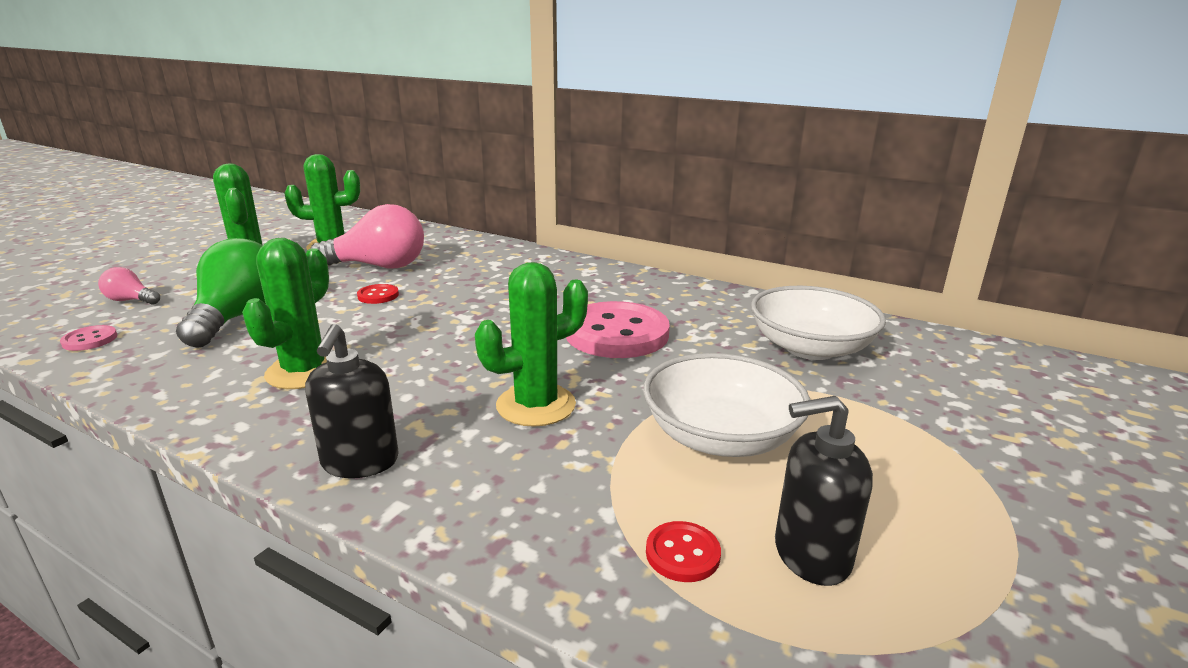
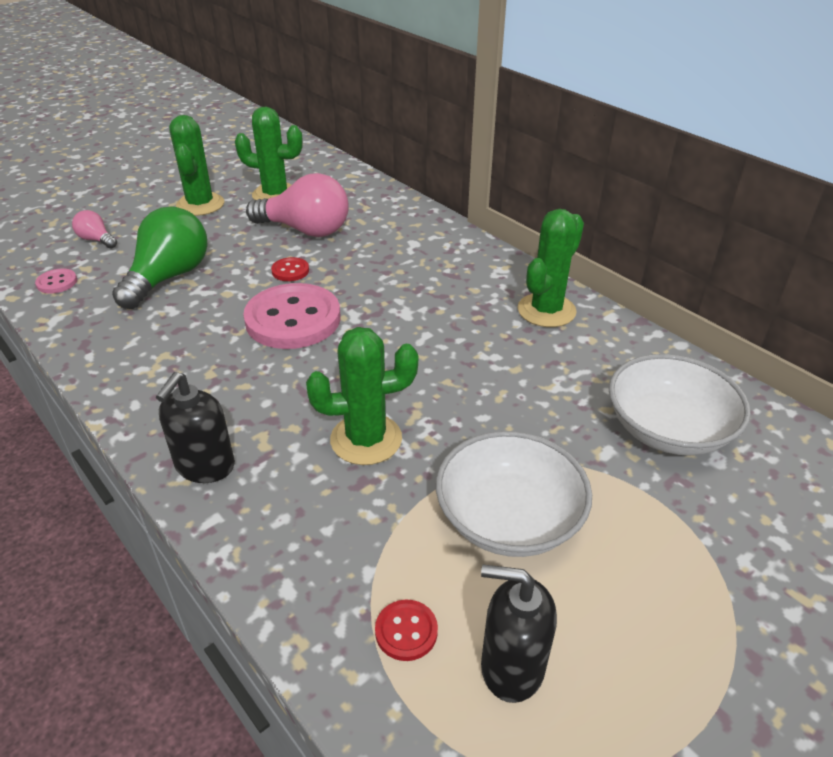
camera: 20 degrees right, 15 degrees up
green cactus [242,238,329,389] -> green cactus moved to [518,209,584,327]
pink button [566,301,670,358] -> pink button moved to [243,283,340,349]

